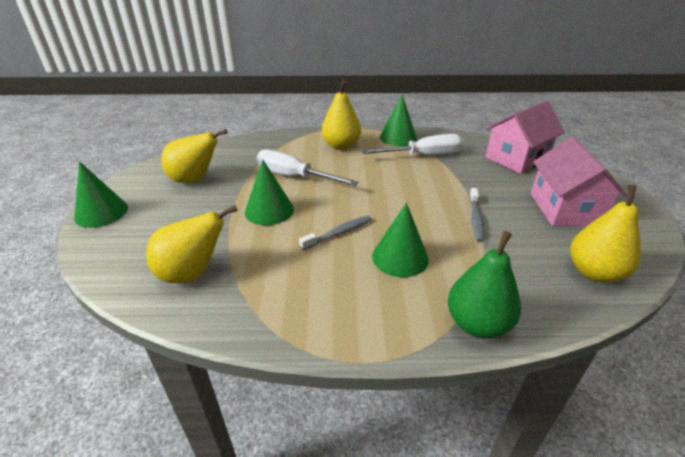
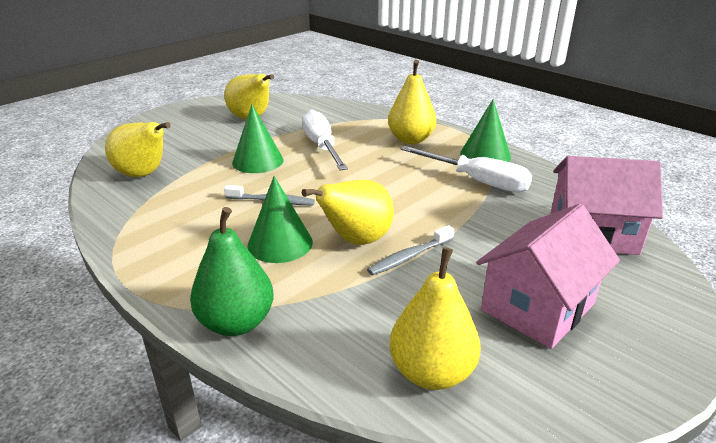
camera: 45 degrees right, 5 degrees down
green cone [74,161,128,228] -> none
none -> yellow pear [302,180,394,245]

